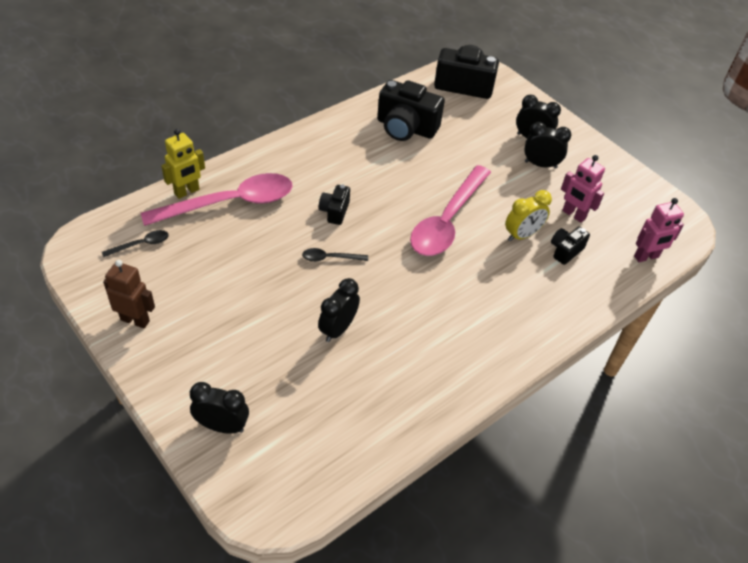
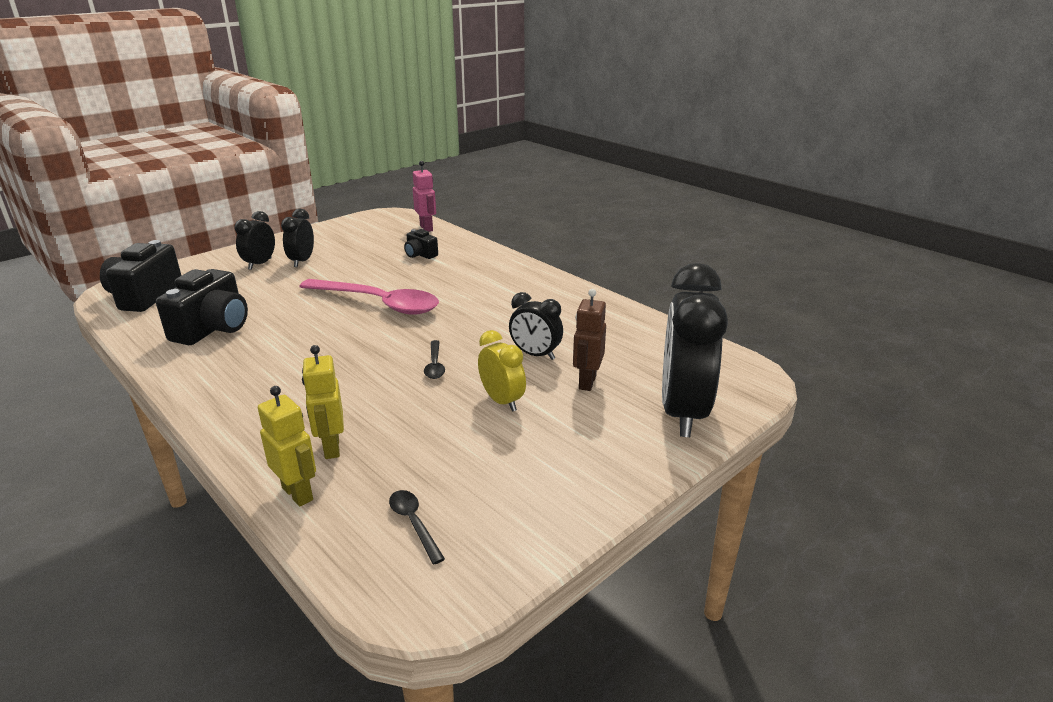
camera: 90 degrees left, 20 degrees down
brown robot [103,260,155,328] -> brown robot moved to [573,289,606,391]
pink spoon [141,173,293,226] -> yellow robot [302,345,344,459]
black clock [190,382,249,434] -> black clock [662,263,728,437], size x1.97
black camera [319,185,350,225] -> none
yellow clock [505,190,552,241] -> yellow clock moved to [478,330,526,412]
pink robot [561,155,605,223] -> none

